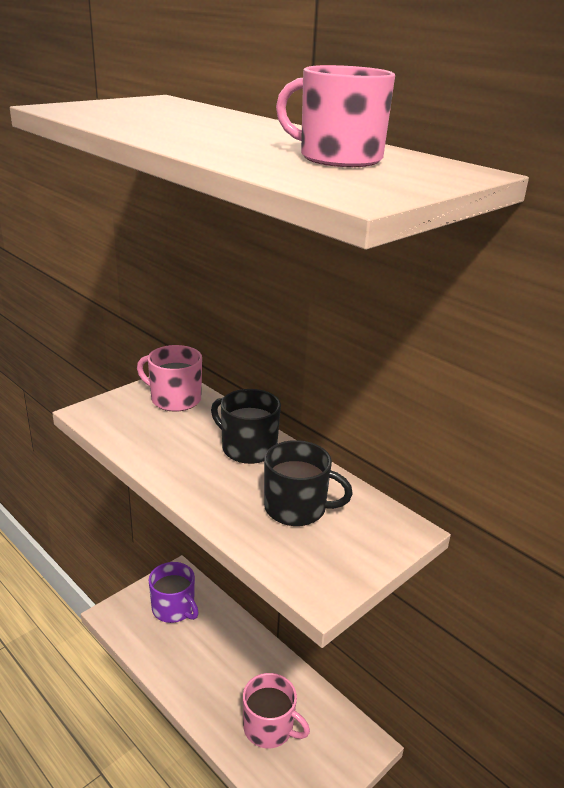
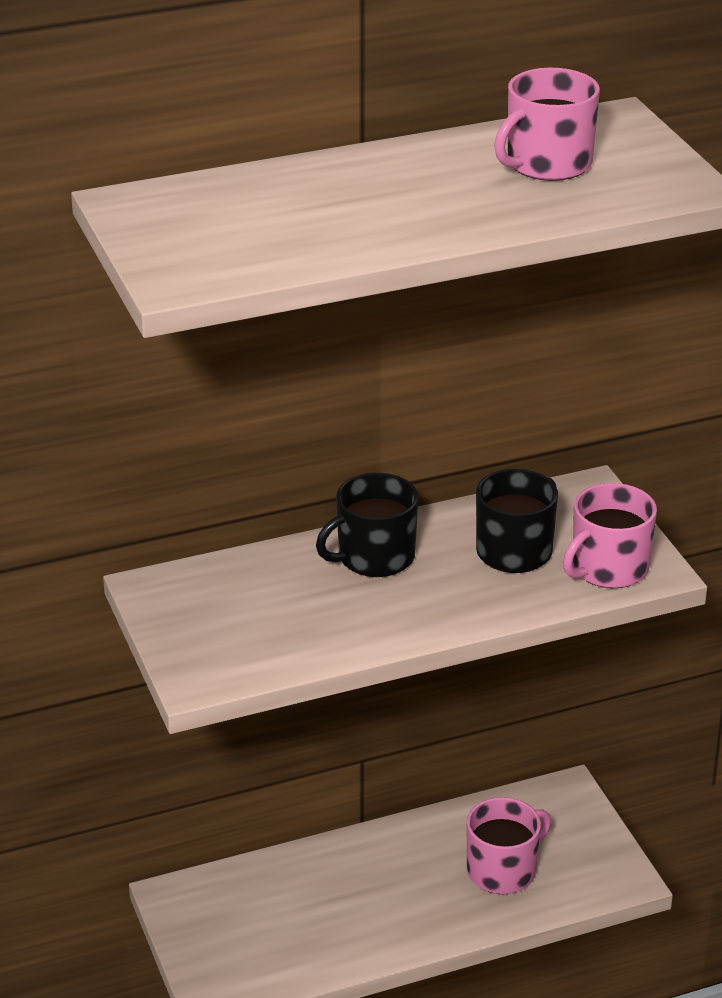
camera: 65 degrees left, 5 degrees up
pink mug [137,345,202,412] -> pink mug moved to [563,483,657,588]
purple mug [149,562,199,623] -> none

